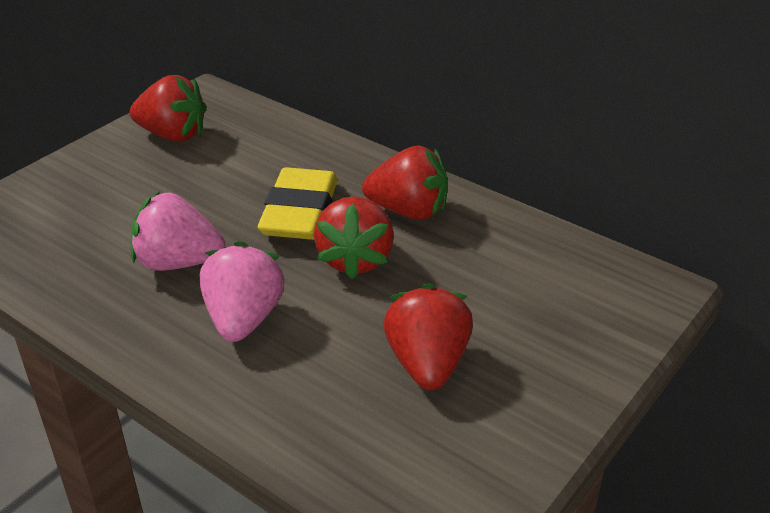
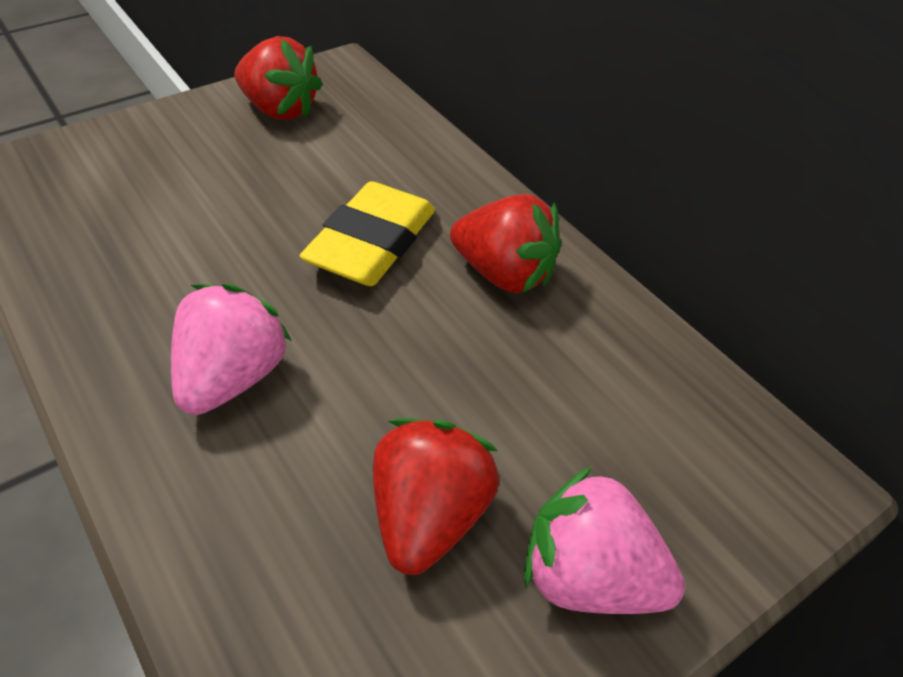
camera: 15 degrees right, 10 degrees up
pink strawberry [130,192,225,271] -> pink strawberry moved to [524,466,685,614]
red strawberry [314,197,394,279] -> none

